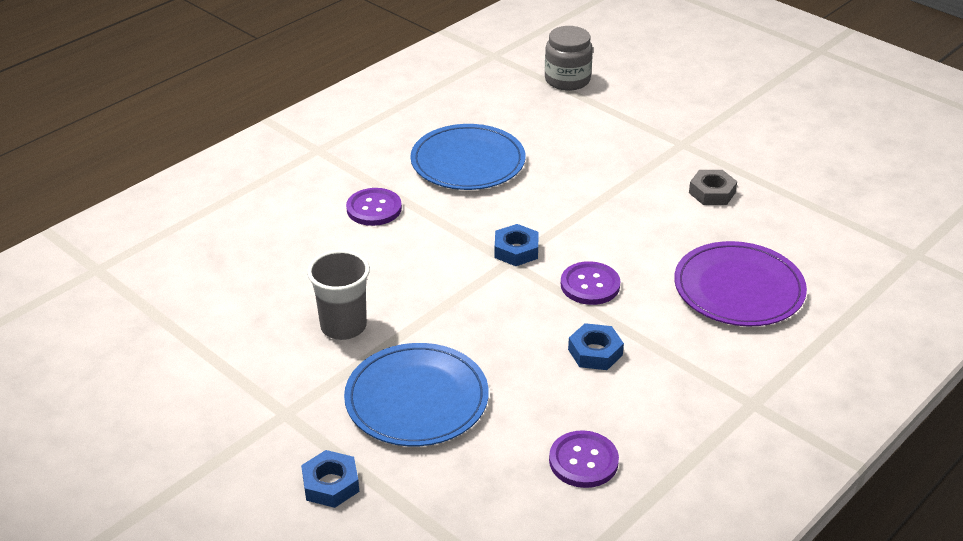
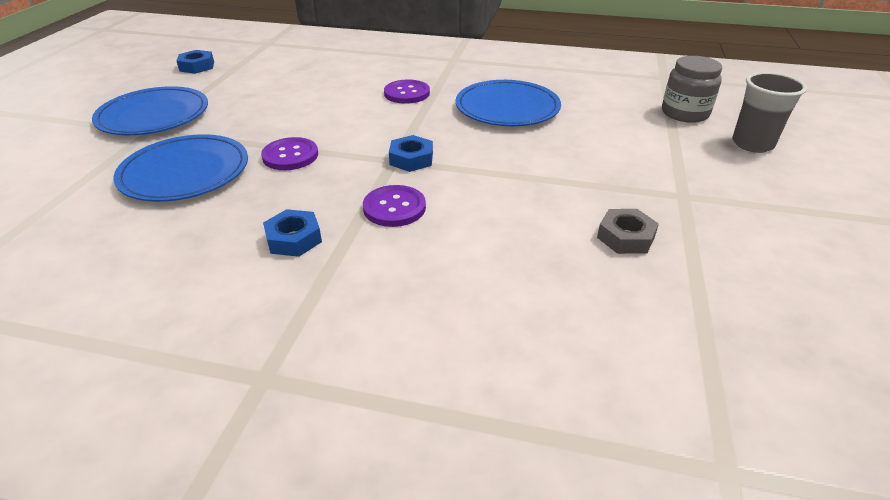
camera: 60 degrees right, 0 degrees up
blue nut [301,450,359,508] -> blue nut moved to [176,50,214,74]
grey cup [307,250,370,340] -> grey cup moved to [732,72,807,153]
purple button [549,430,619,488] -> purple button moved to [261,137,318,170]
purple plate [674,241,807,326] -> none
none -> blue plate [92,86,208,135]

